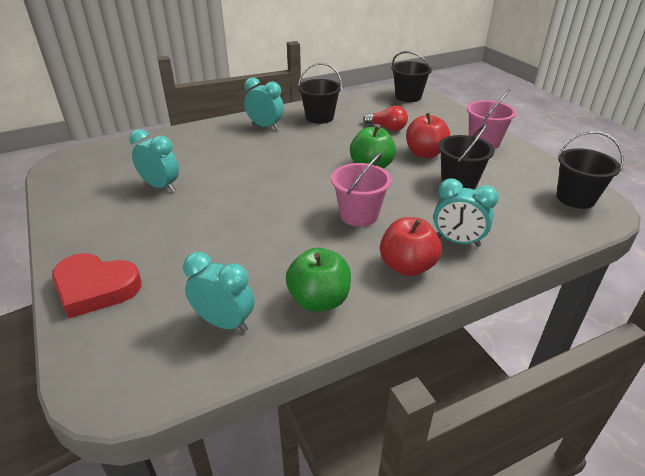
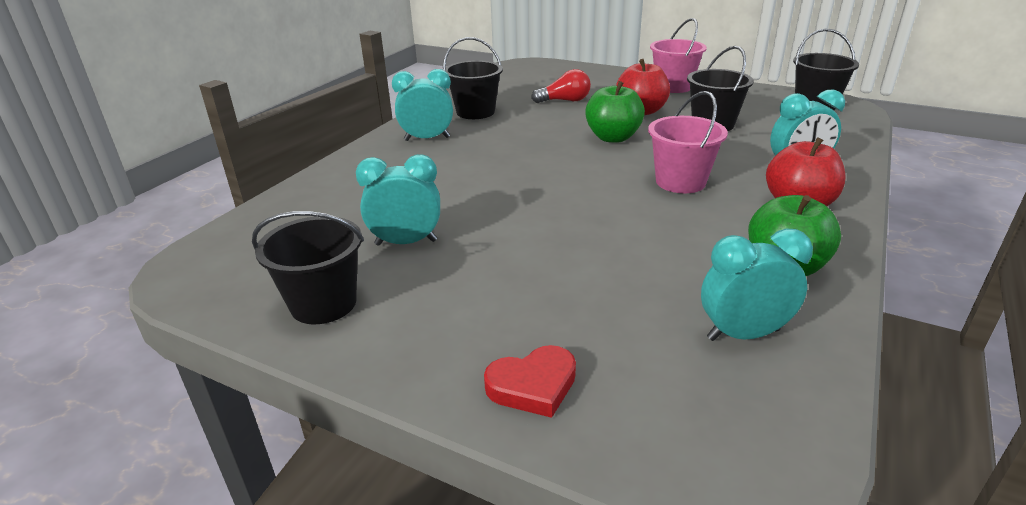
camera: 35 degrees left, 5 degrees down
red heart [52,253,142,318] -> red heart [484,345,576,418], size x0.64
black bucket [391,51,432,102] -> black bucket moved to [252,211,364,324]

